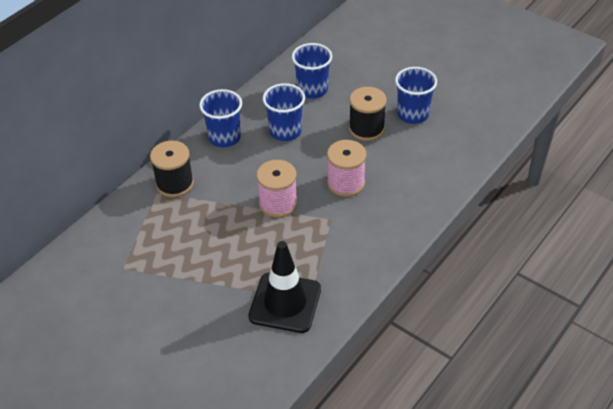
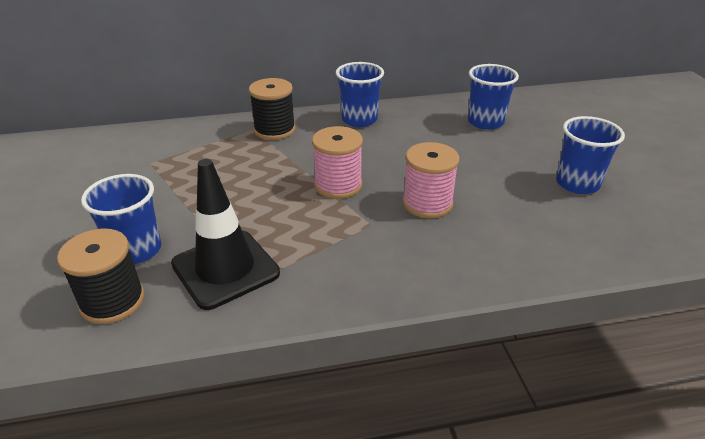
camera: 40 degrees right, 10 degrees down
blue cup [263,83,305,141] -> blue cup moved to [81,174,161,264]
black spool [349,87,387,141] -> black spool moved to [57,229,145,324]

